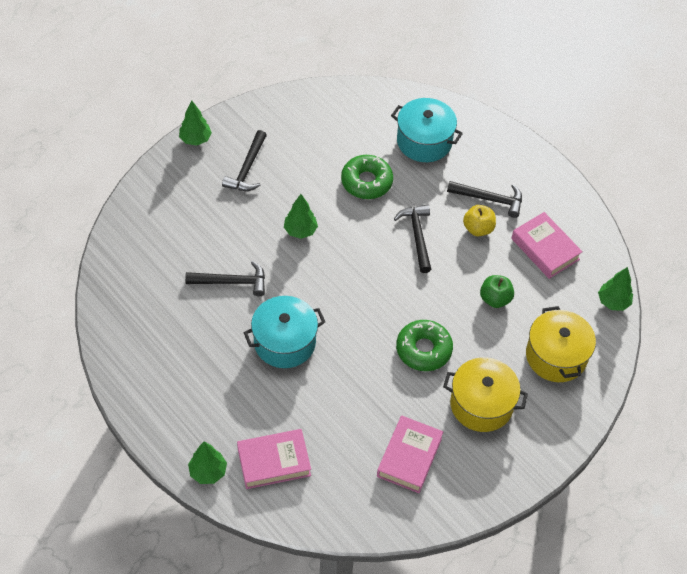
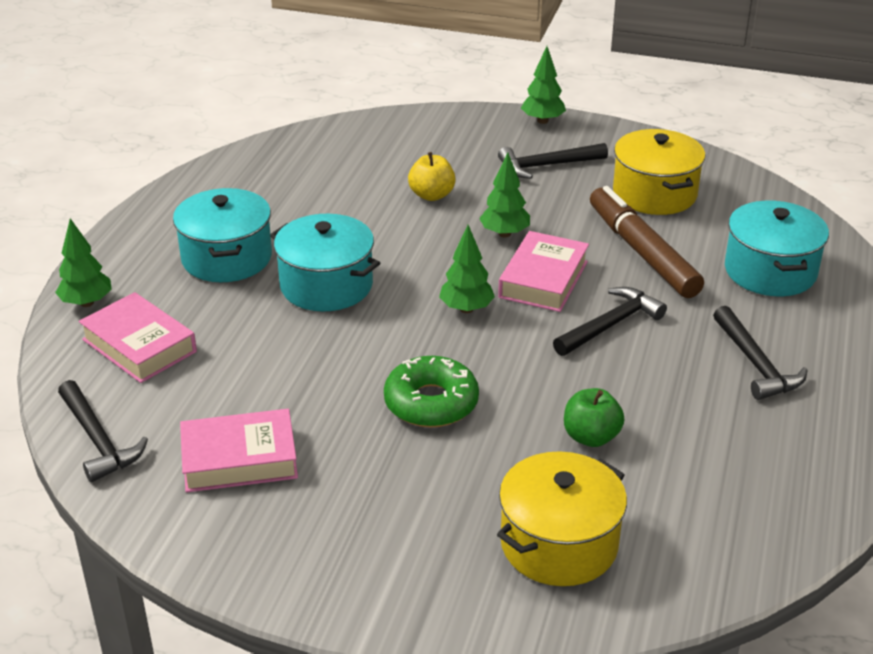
camera: 60 degrees right, 20 degrees down
black hammer [185,261,265,296] -> black hammer moved to [58,380,148,482]
green donut [341,155,393,199] -> brown marker [590,186,704,298]
yellow pot [443,357,528,432] -> yellow pot moved to [613,129,705,215]
yellow apple [463,205,496,236] -> yellow apple moved to [408,152,456,201]
pink book [511,212,583,279] -> pink book moved to [498,231,589,312]
green tree [598,267,633,311] -> green tree moved to [439,225,495,313]
none -> turquoise pot [173,188,272,282]

